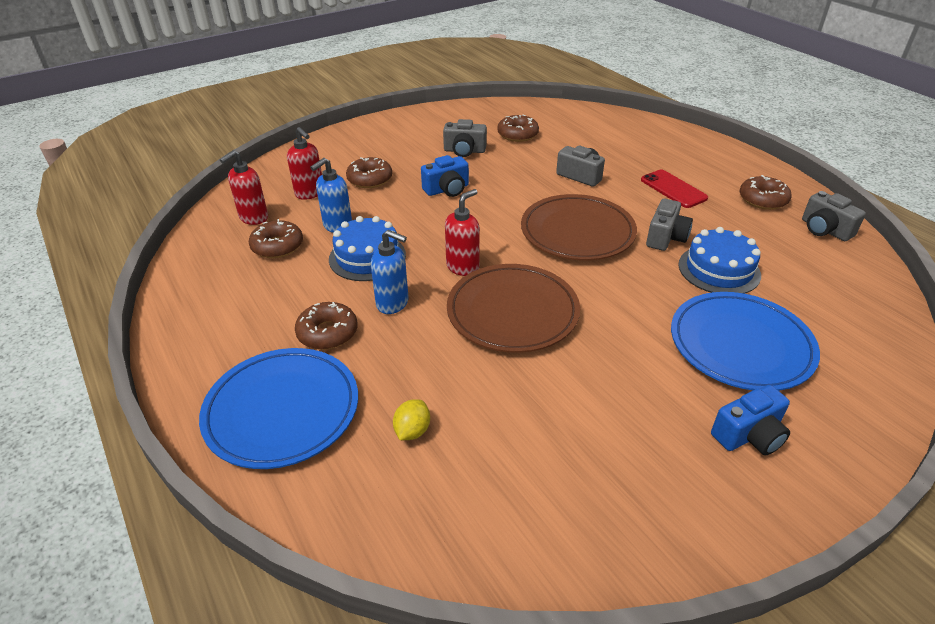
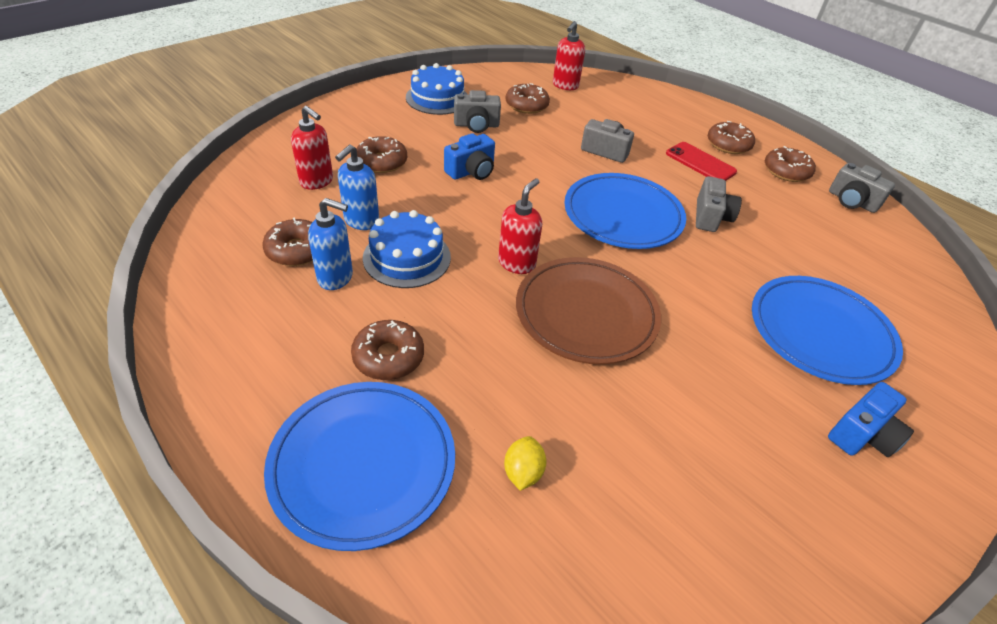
camera: 15 degrees left, 5 degrees up
red soap dispenser [220,150,268,225] -> red soap dispenser moved to [553,21,585,90]
blue soap dispenser [371,230,408,314] -> blue soap dispenser moved to [308,198,353,290]
brown plate [521,194,637,261] -> blue plate [564,173,686,249]
blue cake [678,227,761,294] -> blue cake moved to [406,63,468,115]
none -> brown donut [708,121,755,154]

